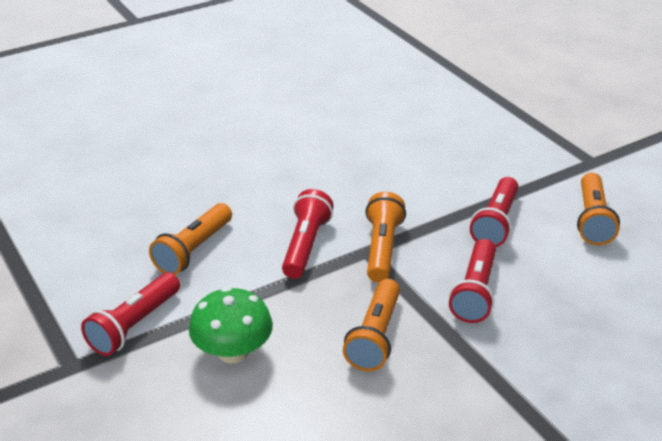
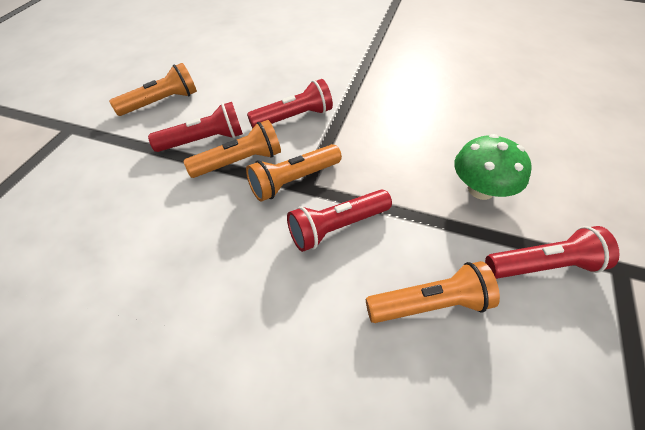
camera: 130 degrees left, 15 degrees up
orange flashlight [343,279,400,371] -> orange flashlight moved to [183,120,281,178]

